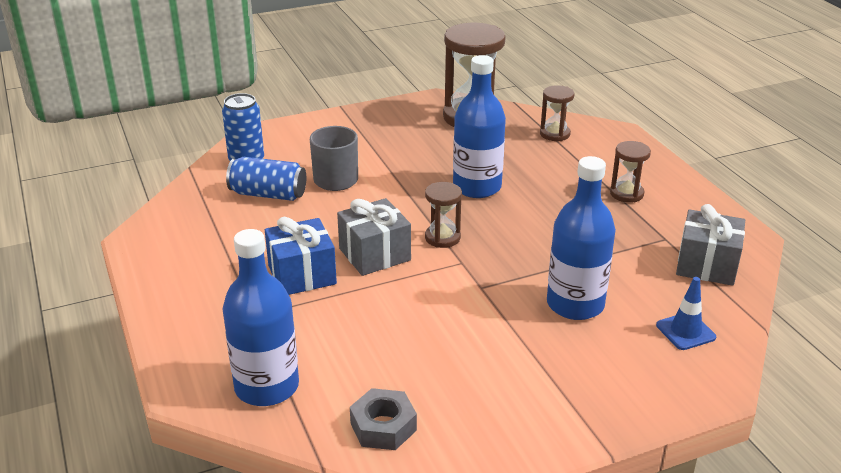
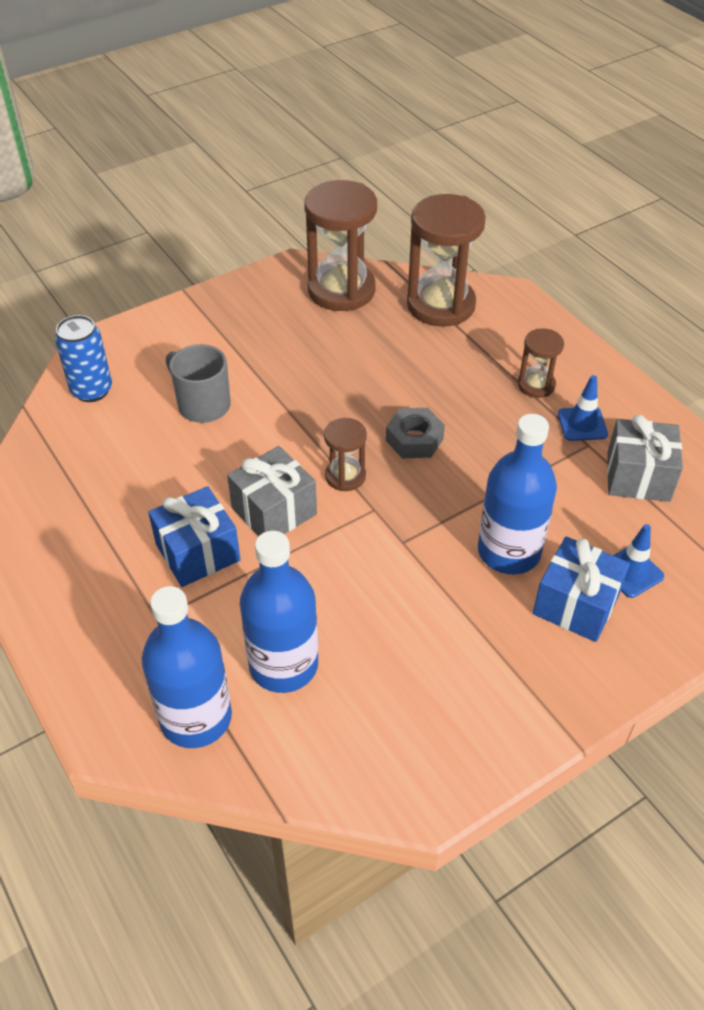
camera: 10 degrees left, 15 degrees up
blue can [226,157,306,201] -> none
grey nut [350,388,417,450] -> grey nut moved to [386,408,445,458]
blue bottle [453,55,506,198] -> blue bottle moved to [240,531,318,693]
brown hourglass [540,85,575,141] -> brown hourglass [407,194,486,327], size x1.97
none -> blue gift [533,536,630,642]
none -> blue traffic cone [558,375,608,441]

